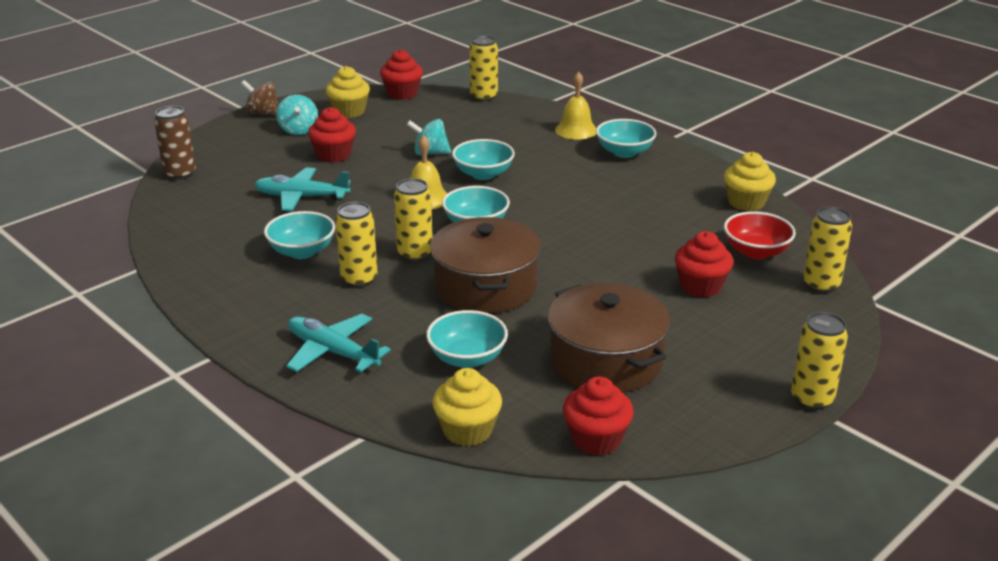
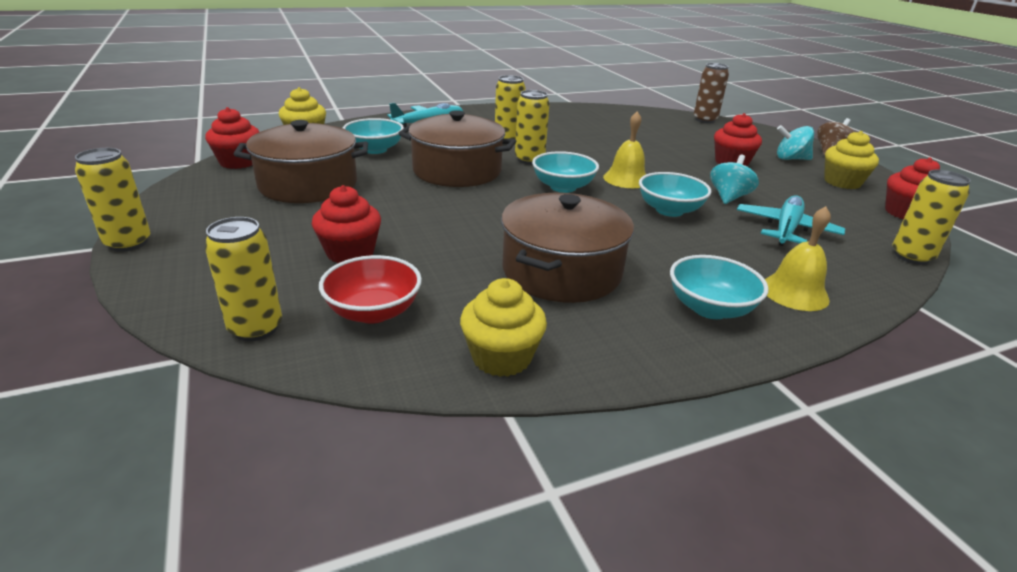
camera: 110 degrees right, 0 degrees up
turquoise plane [254,167,351,211] -> turquoise plane moved to [737,195,845,246]
turquoise bowl [264,211,335,259] -> none
none -> brown pot [501,193,634,303]

